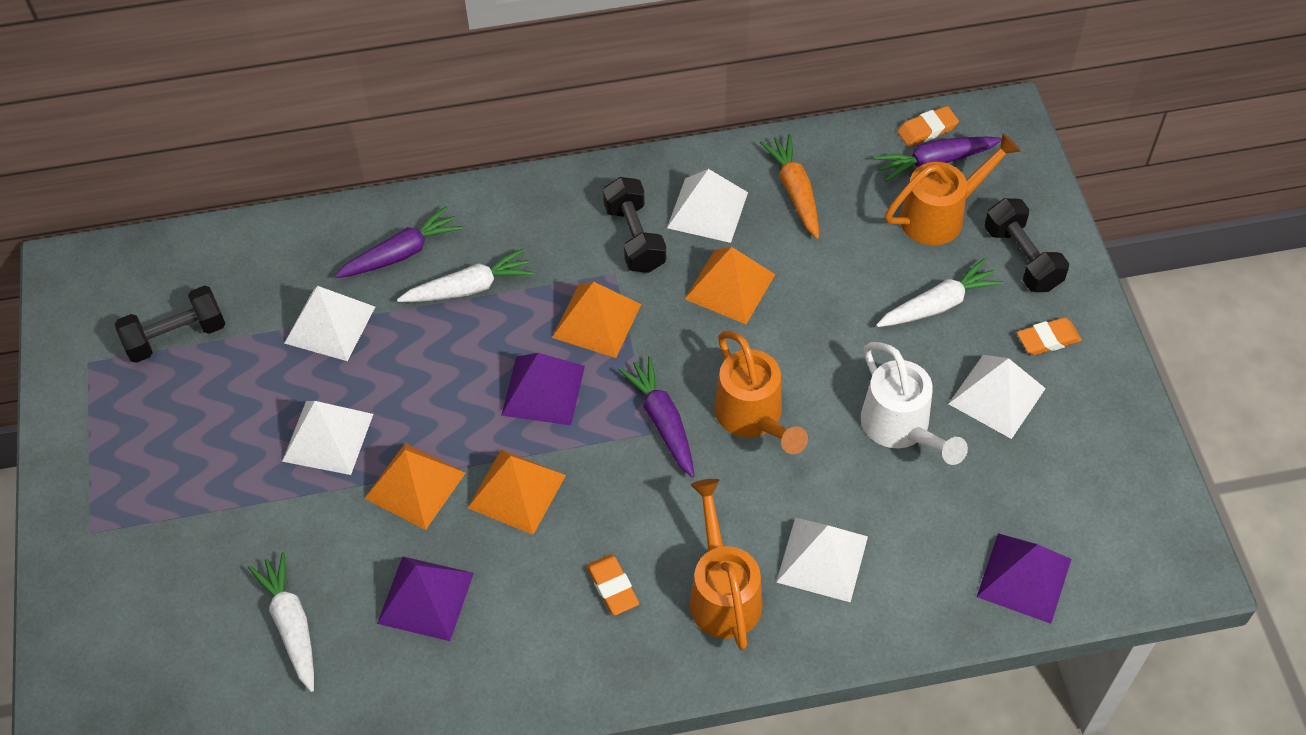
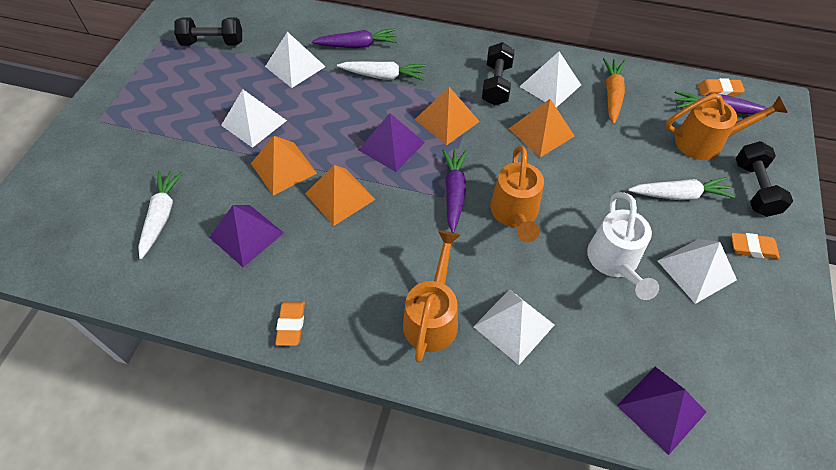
camera: 25 degrees right, 0 degrees up
orange eraser [587,554,639,615] -> orange eraser moved to [275,301,305,346]

